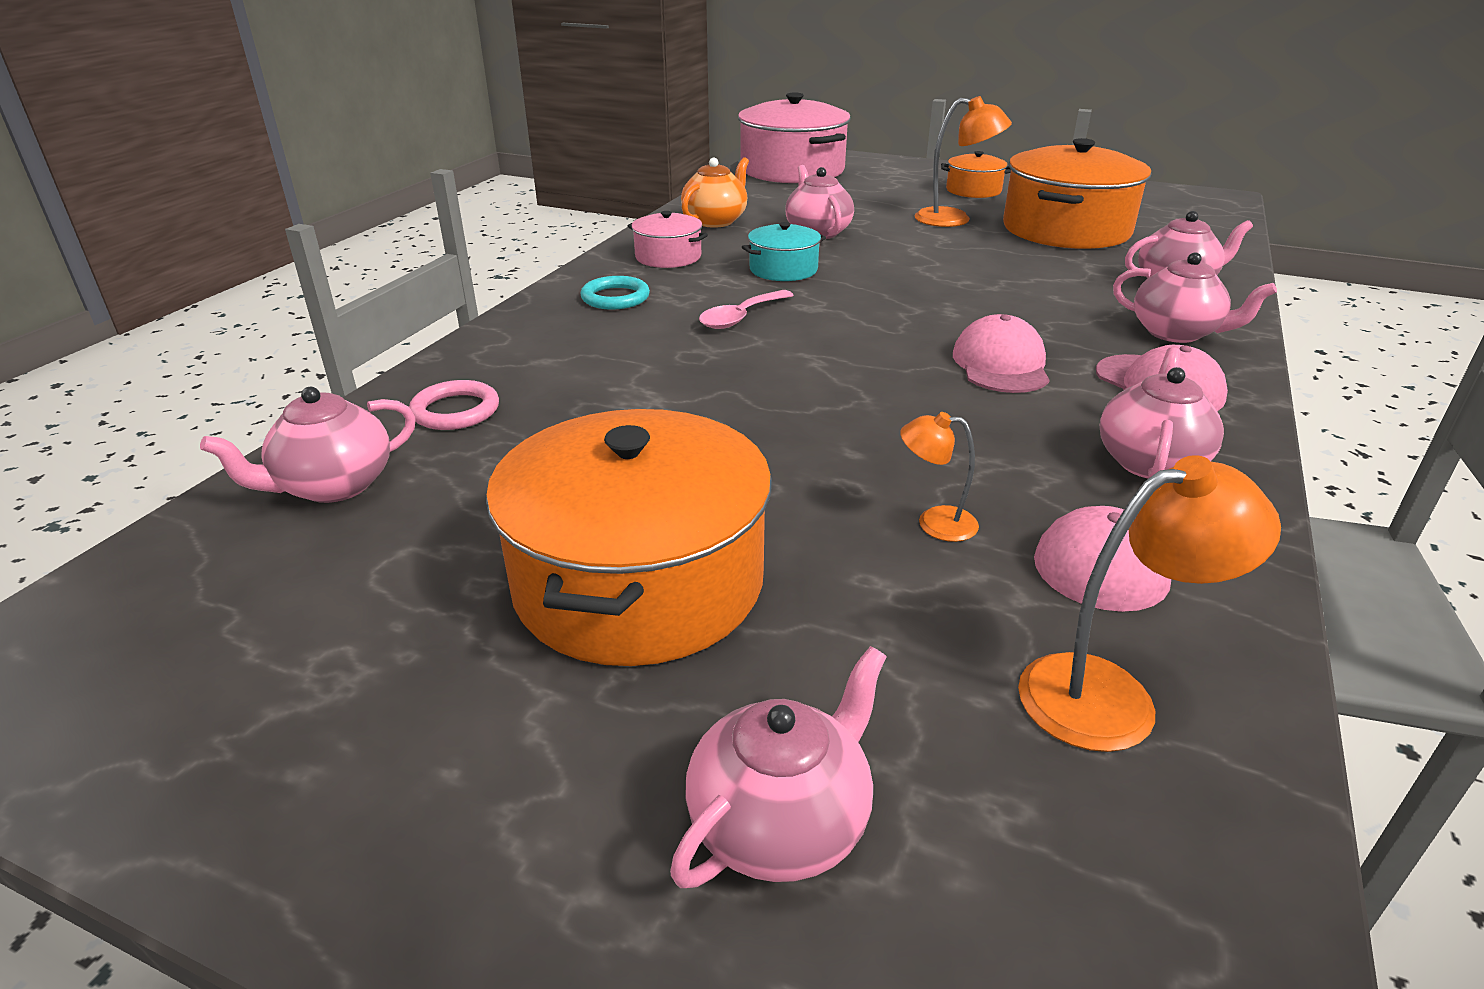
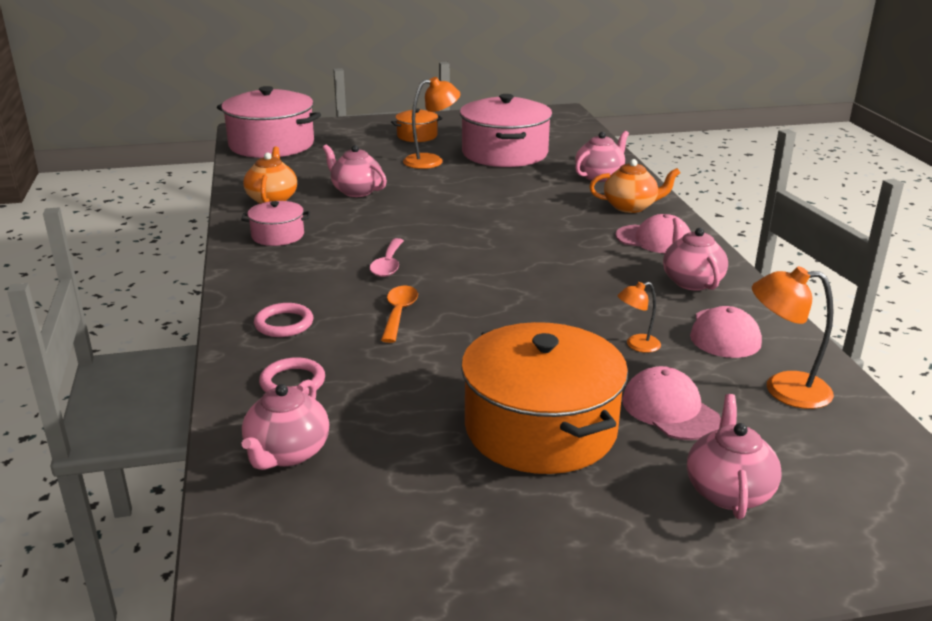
camera: 35 degrees left, 5 degrees down
turquoise ring [580,276,650,309] -> none
turquoise pot [742,222,826,281] -> none
pink cap [953,314,1050,393] -> pink cap moved to [622,366,721,440]
orange pot [1003,138,1152,249] -> pink pot [460,94,552,167]
orange lamp [1018,455,1281,752] -> orange lamp turned 120 degrees counterclockwise [752,266,834,409]
pink teapot [1113,252,1277,343] -> orange teapot [589,159,680,213]
none -> pink ring [254,303,313,337]
none -> orange spoon [381,286,418,343]

